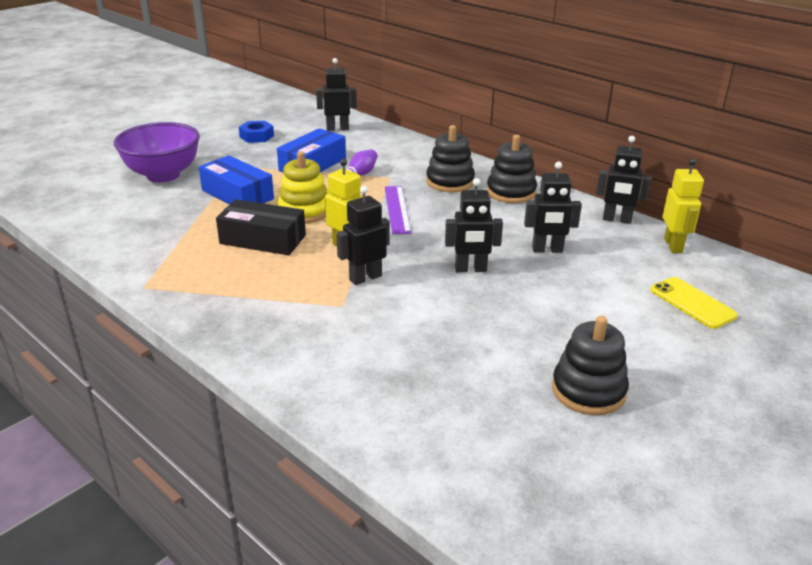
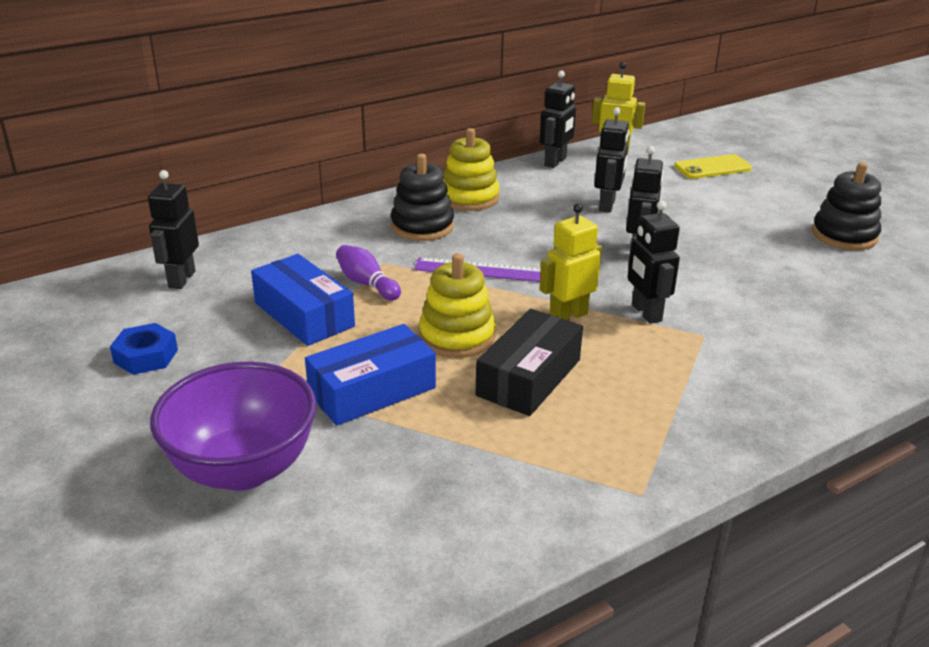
camera: 75 degrees left, 0 degrees up
black stacking toy [487,135,537,203] -> yellow stacking toy [443,128,500,211]

